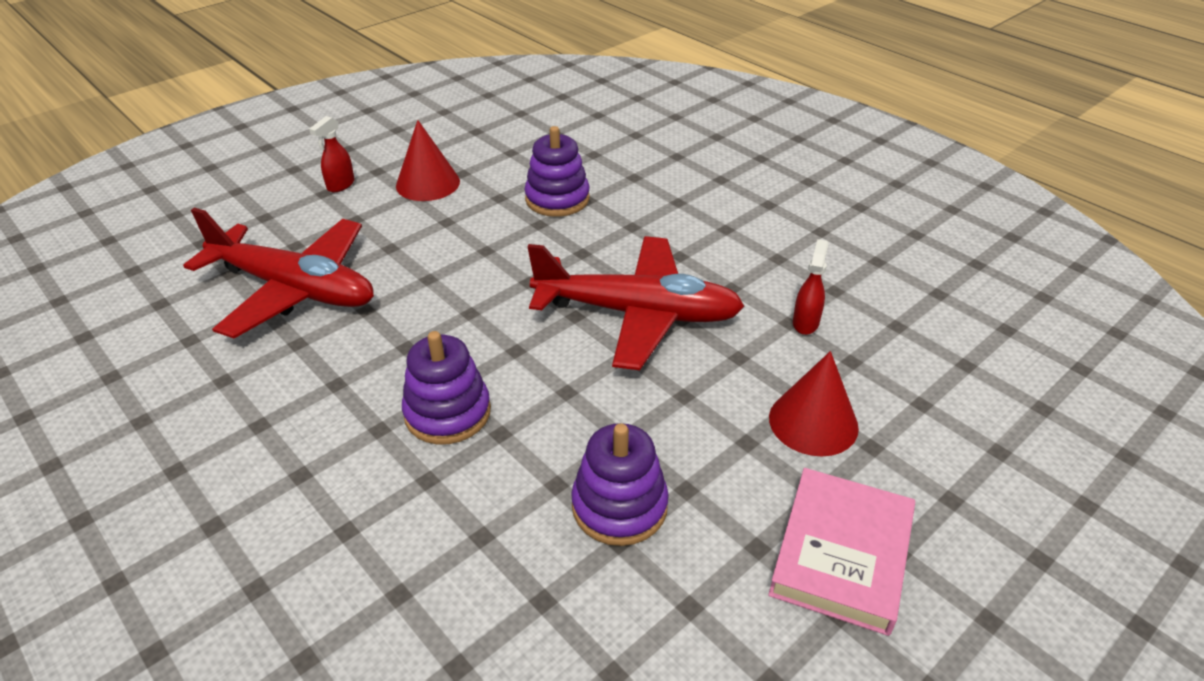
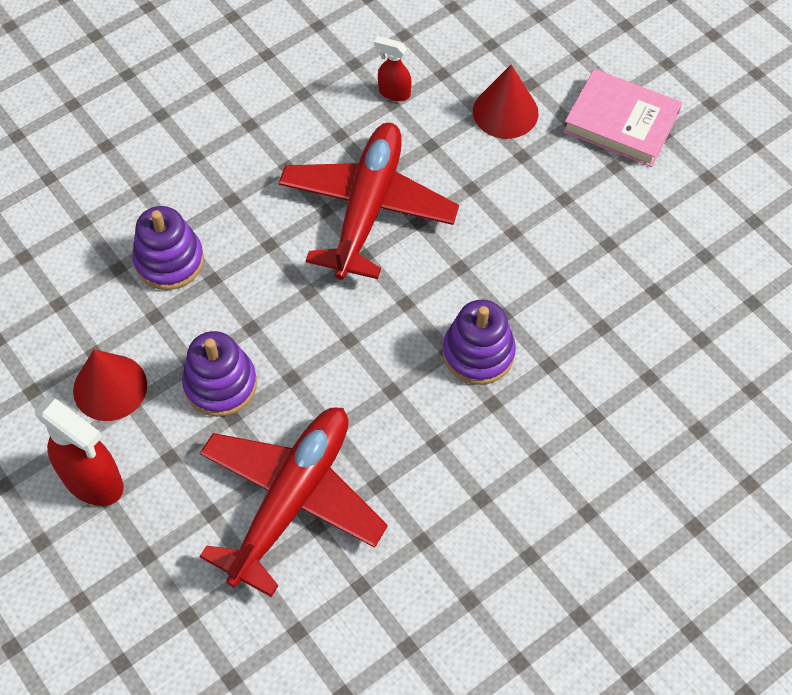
camera: 85 degrees left, 20 degrees up
red spray bottle [309,116,355,192] -> red spray bottle [35,397,124,506], size x1.84
purple stacking toy [571,423,669,546] -> purple stacking toy moved to [182,331,257,417]

